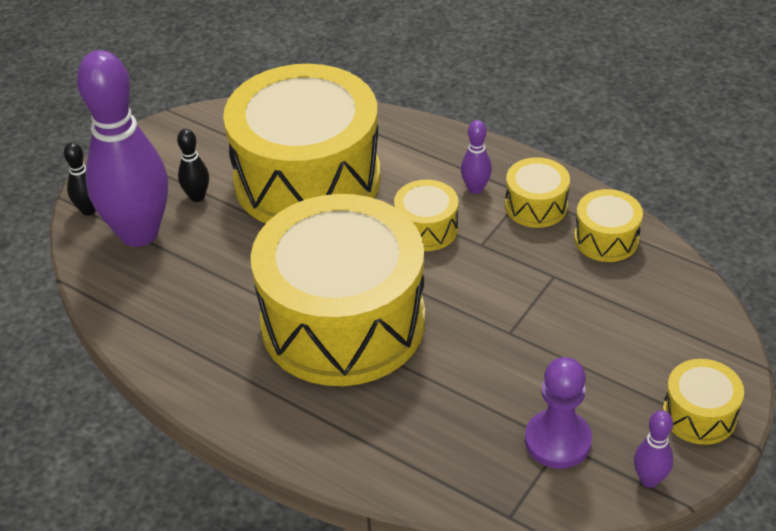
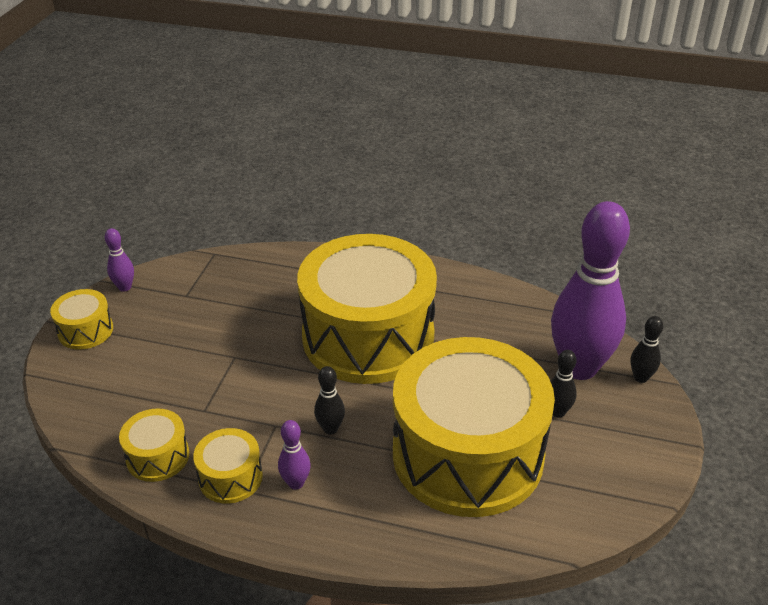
camera: 160 degrees right, 5 degrees down
yellow drum [394,180,459,251] -> black bowling pin [314,366,345,434]
purple pawn [525,357,592,469] -> none

